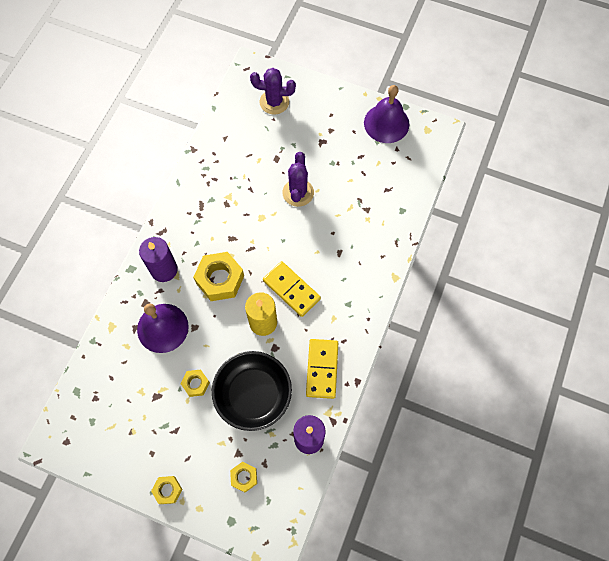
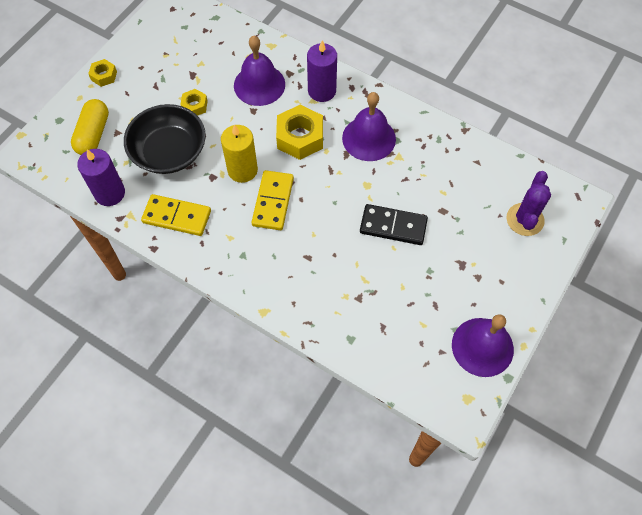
camera: 100 degrees right, 5 degrees down
yellow nut [230,462,257,492] -> yellow capsule [71,99,109,155]
yellow domino [263,261,321,317] -> yellow domino turned 45 degrees counterclockwise [252,170,294,230]
purple cactus [283,152,314,207] -> black domino [360,204,428,245]
none -> purple bell [342,92,396,161]

